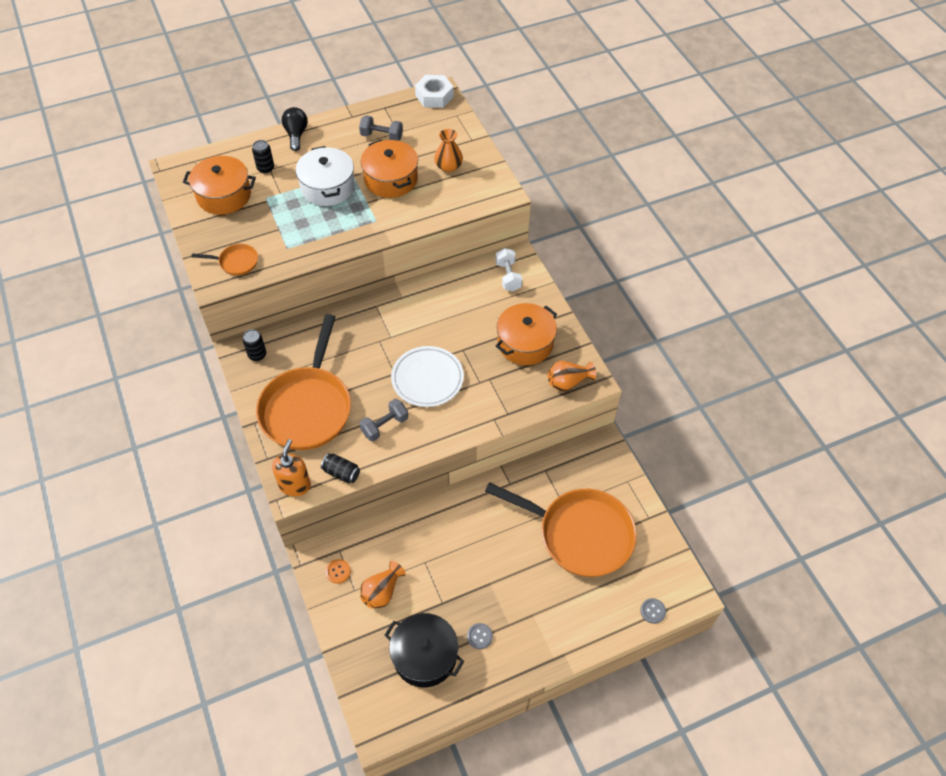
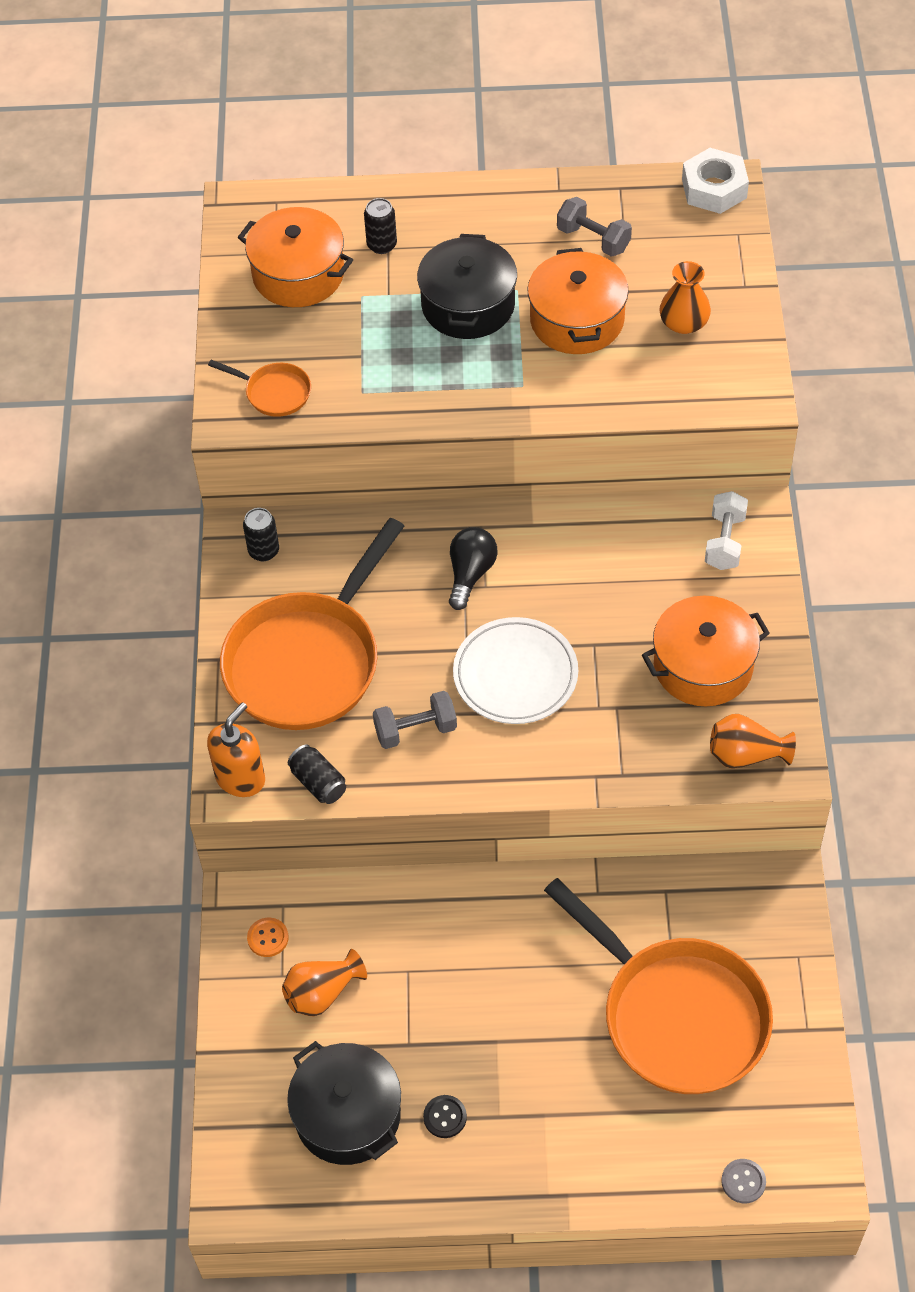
camera: 25 degrees right, 0 degrees up
black light bulb [282,107,308,151] -> black light bulb moved to [449,527,497,610]
white pot [295,146,355,206] -> black pot [417,234,517,339]
grey button [467,623,493,649] -> black button [423,1095,467,1138]

